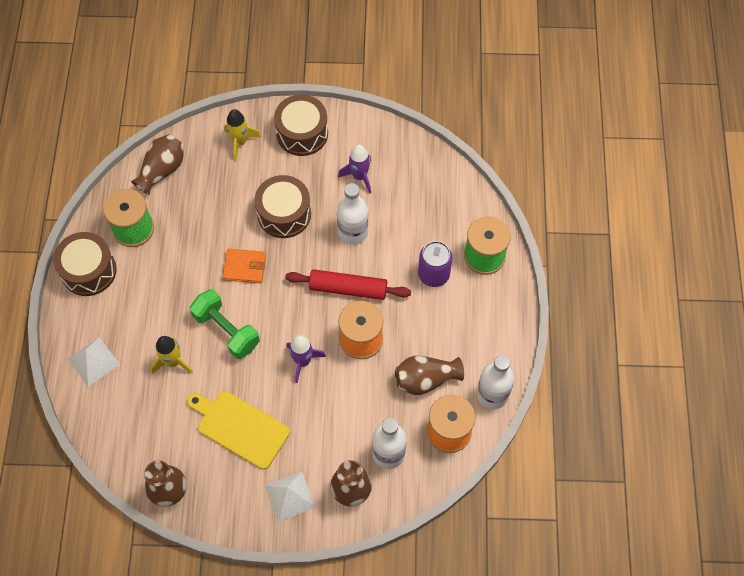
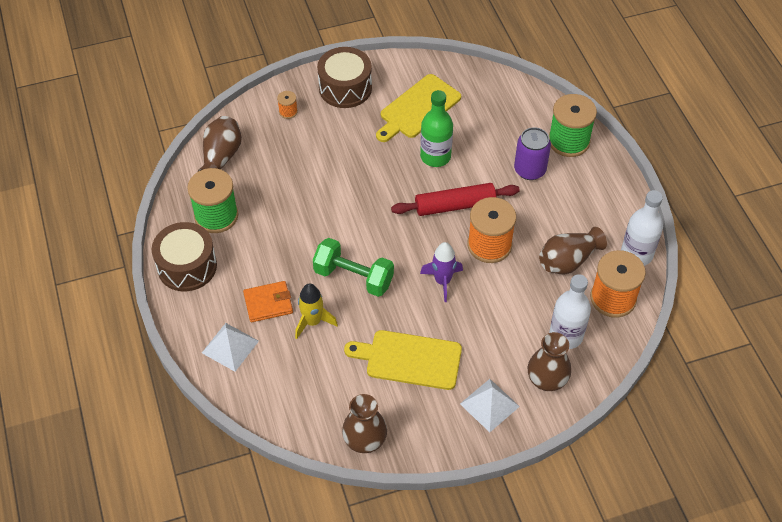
camera: 20 degrees left, 10 degrees down
orange wallet [223,249,266,283] -> orange wallet moved to [243,281,293,322]
yellow rocket [224,109,261,161] -> orange spool [277,91,298,119]
brown drum [255,175,311,238] -> none
white bottle [337,183,368,245] -> green bottle [420,90,453,167]
purple rocket [338,145,371,193] -> yellow cutting board [376,74,461,142]

